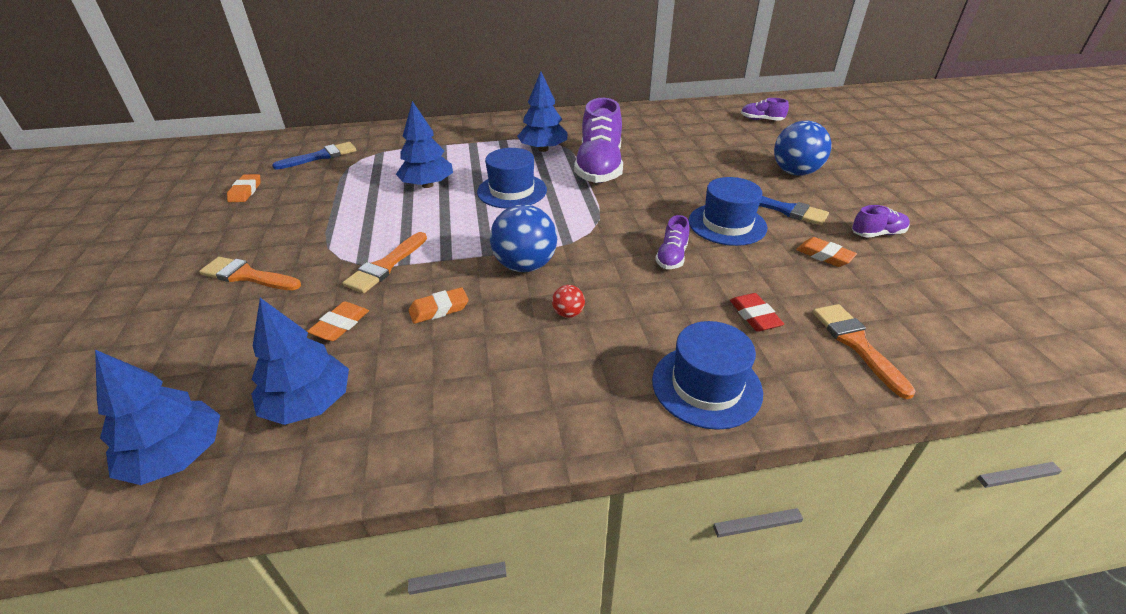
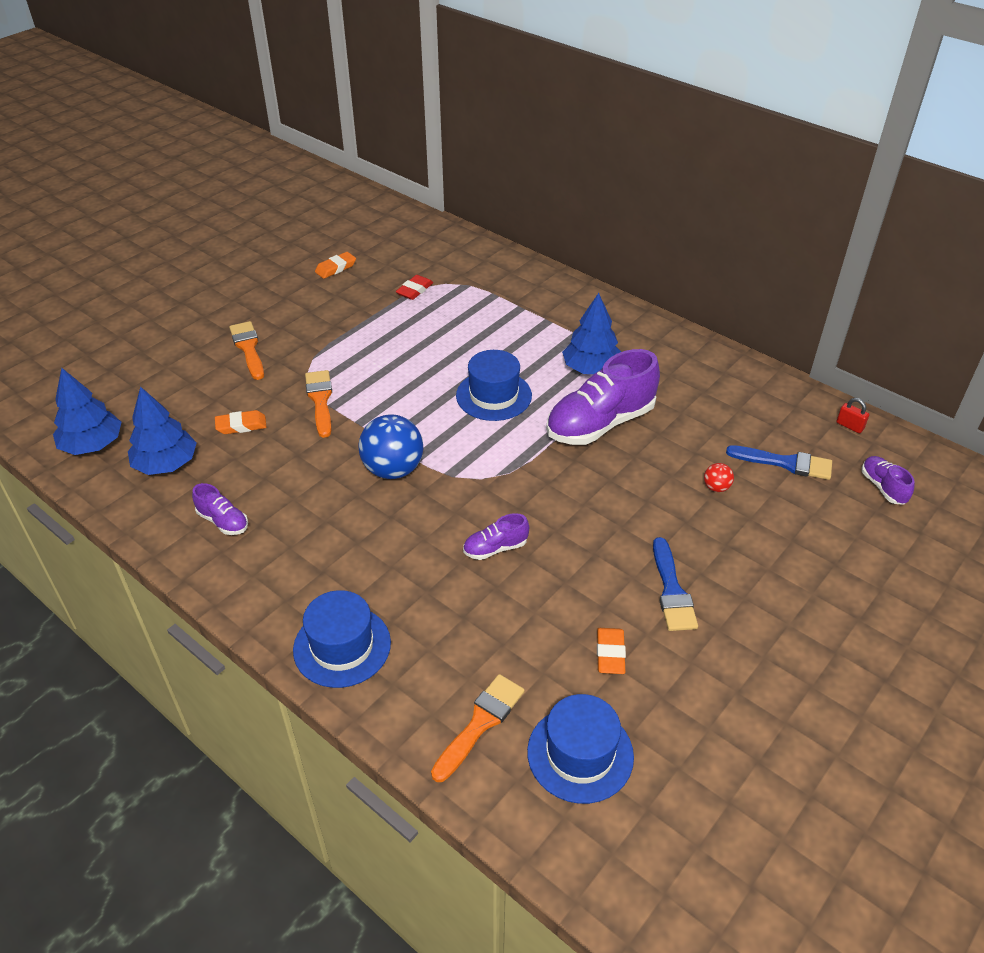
camera: 50 degrees right, 5 degrees up
blue brush [272,142,356,170] -> blue brush moved to [726,445,832,480]
orange brush [343,232,427,293] -> orange brush turned 90 degrees clockwise [305,370,332,438]
blue tree [396,101,453,188] -> none
orange eraser [408,287,469,324] -> none
red ball [552,285,585,318] -> red ball moved to [704,463,734,492]
blue hat [689,177,767,246] -> blue hat moved to [527,694,634,804]
red eraser [730,293,784,332] -> red eraser moved to [396,275,433,300]
blue ball [774,121,832,175] -> none
purple shoe [852,205,910,238] -> purple shoe moved to [192,483,248,535]
none -> red padlock [836,398,869,433]

